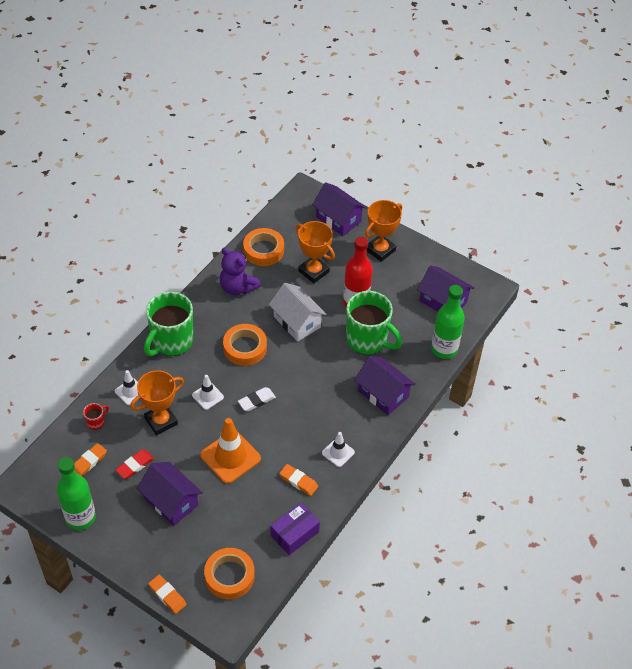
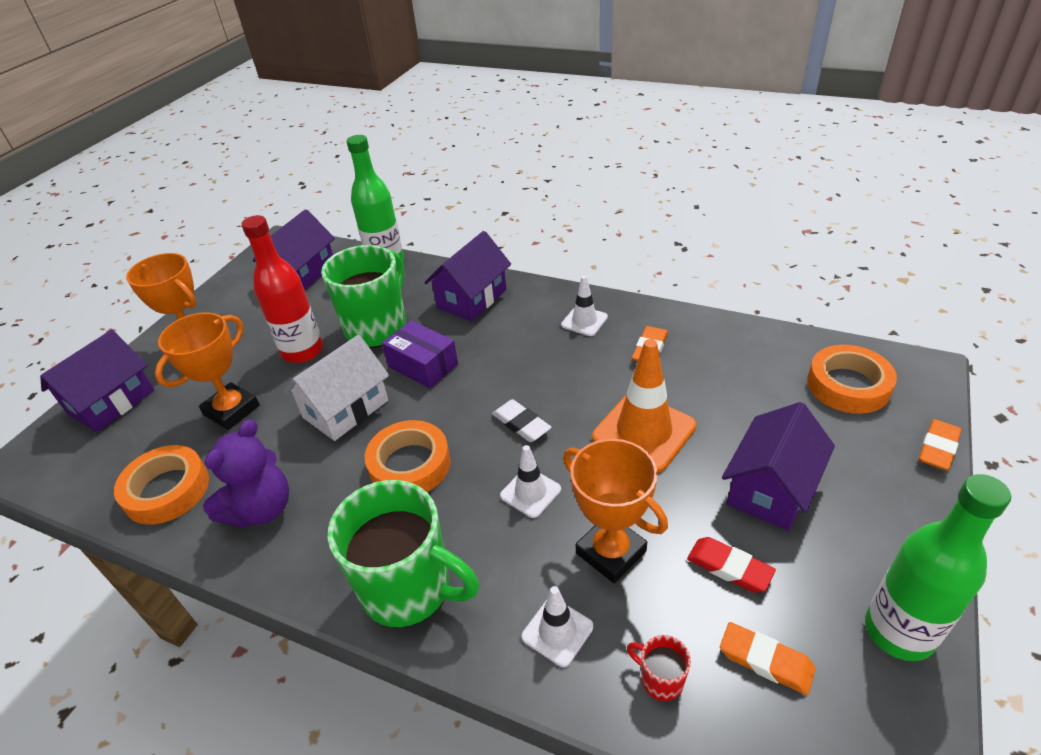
camera: 95 degrees left, 10 degrees down
purple box [271,502,320,555] -> purple box moved to [382,320,458,388]

